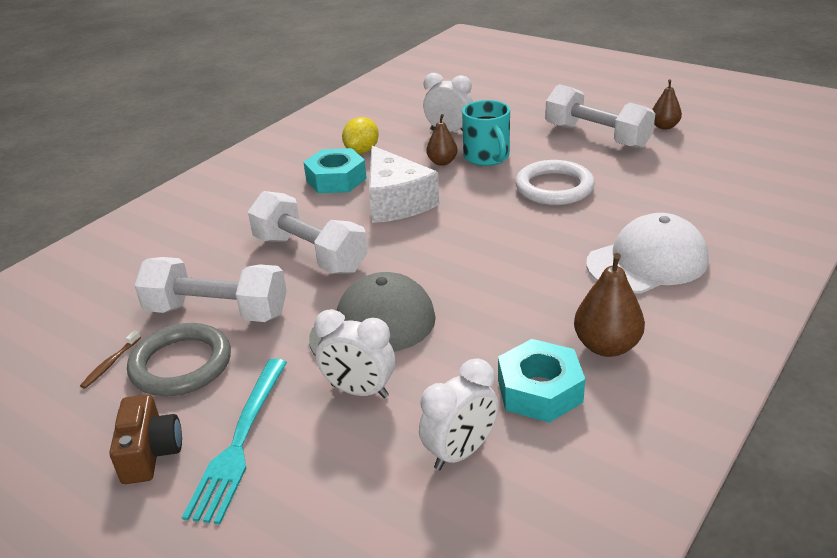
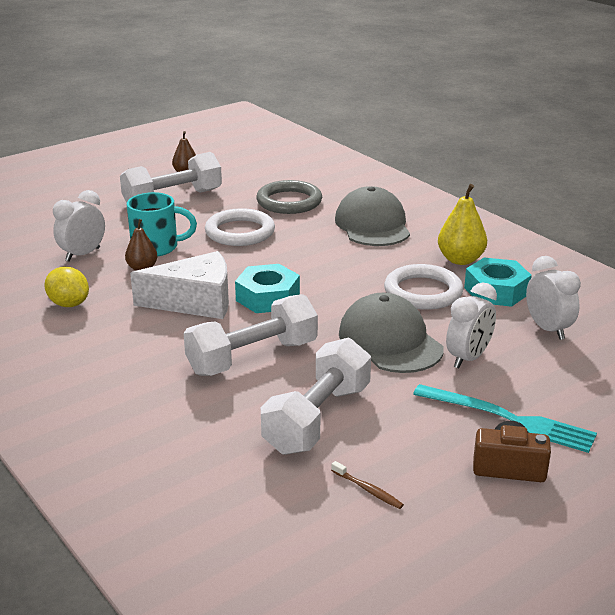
camera: 75 degrees left, 5 degrees down
grey ring [127,323,231,396] -> grey ring moved to [256,180,322,214]
turquoise nut [304,148,367,193] -> turquoise nut moved to [235,264,300,313]
brown pear [574,253,645,357] -> yellow pear [438,184,487,265]
white cap [586,213,708,294] -> grey cap [335,186,410,246]
none -> white ring [384,264,463,310]

